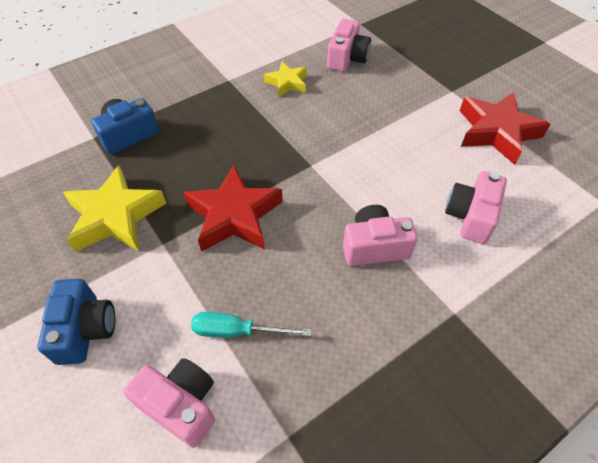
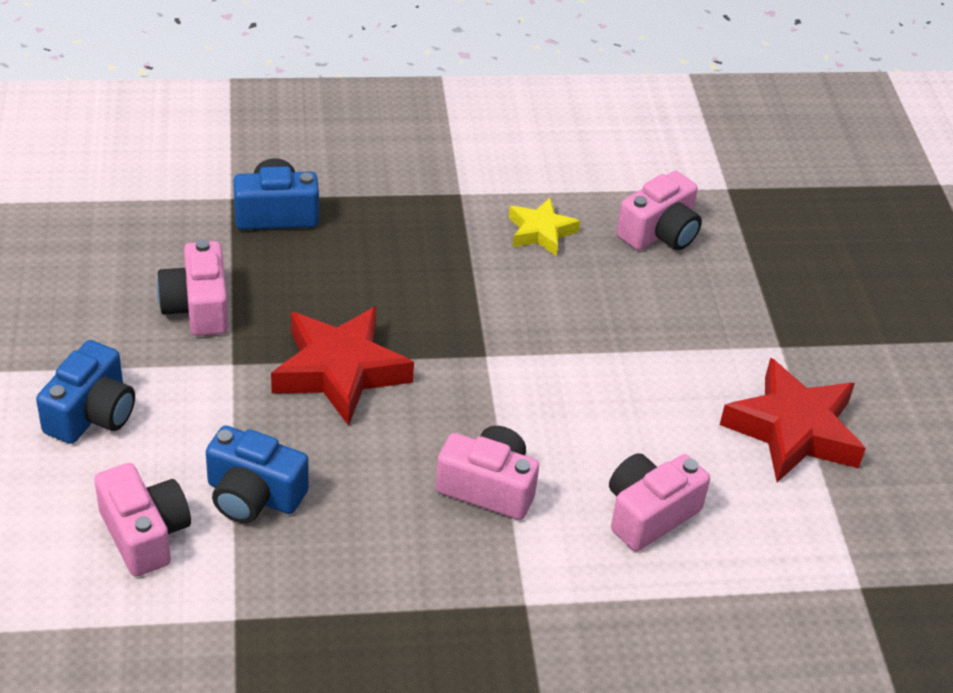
camera: 25 degrees right, 10 degrees down
yellow star [63,165,166,252] -> pink camera [157,239,228,336]
turquoise screwdriver [191,312,312,338] -> blue camera [206,425,309,523]

